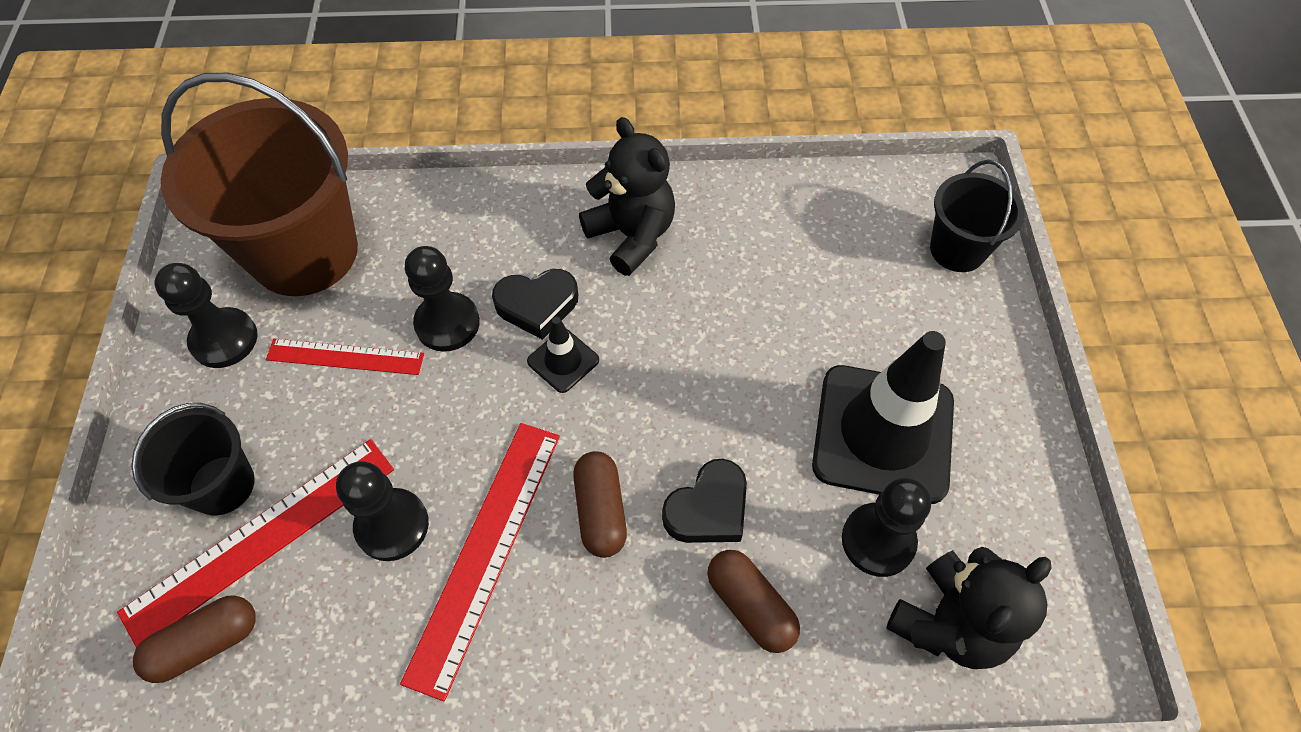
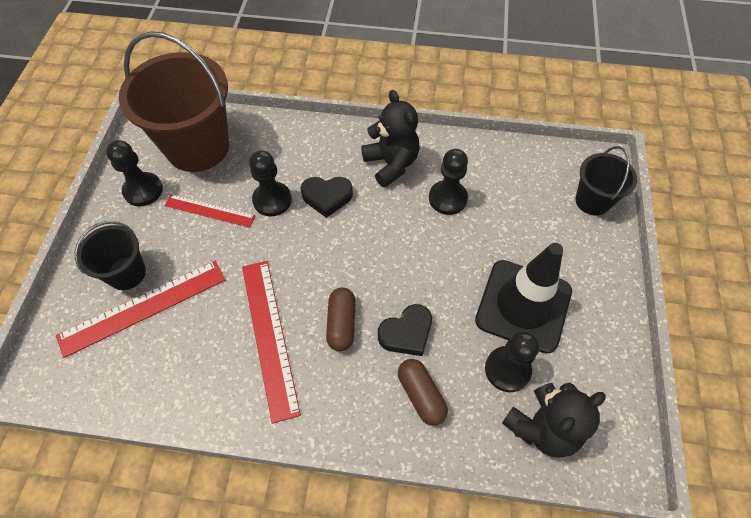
camera: 10 degrees right, 0 degrees up
brown capsule [133,595,256,683] -> none
black pawn [336,461,429,561] -> black pawn moved to [429,149,468,215]
red ruler [400,423,560,701] -> red ruler turned 45 degrees counterclockwise [242,261,301,424]
black traffic cone [527,317,599,393] -> none

